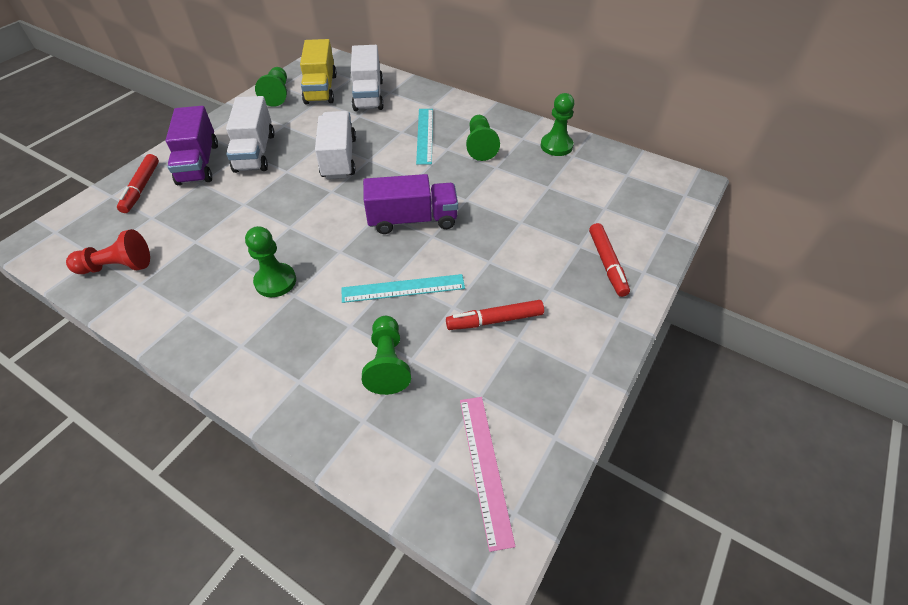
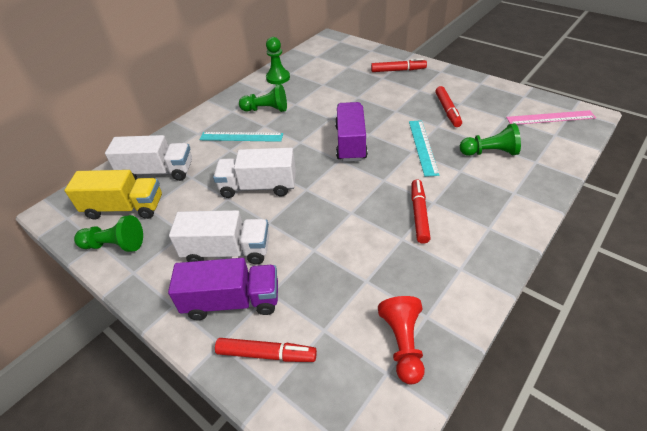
camera: 80 degrees left, 5 degrees down
green pawn [245,226,296,297] -> red marker [412,179,431,244]

